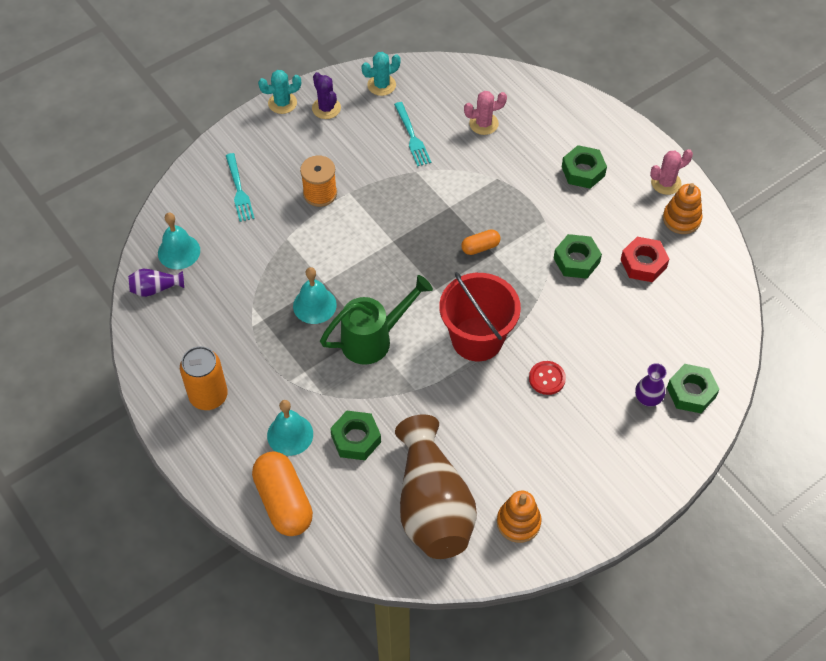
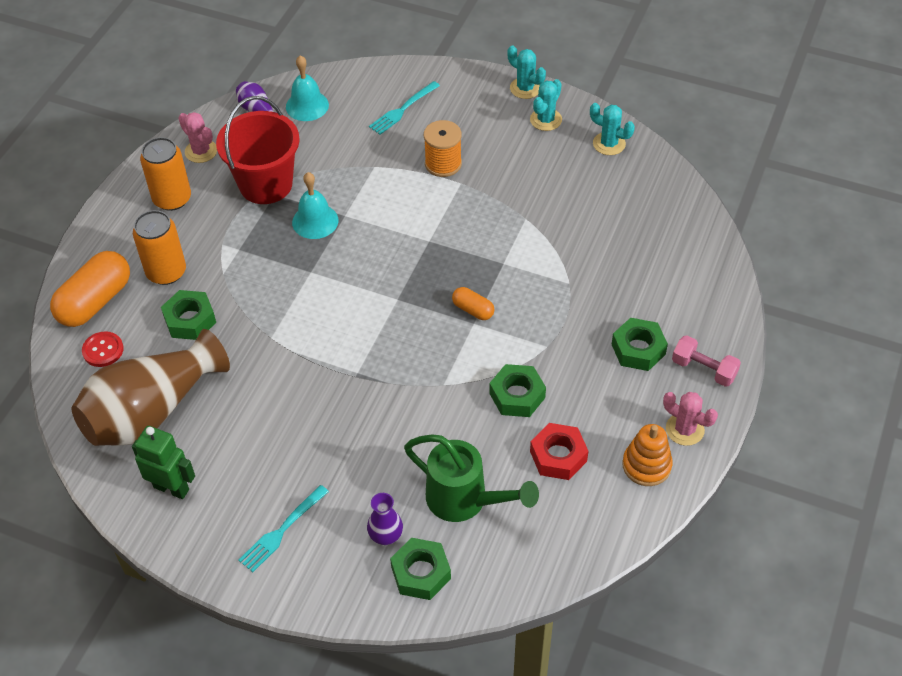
camera: 60 degrees right, 5 degrees down
turquoise bell [267,400,313,456] -> orange can [133,210,186,285]
purple cactus [312,72,341,119] -> turquoise cactus [530,79,562,131]
green watering can [320,275,433,365] -> green watering can moved to [404,434,539,522]
turquoise fork [394,102,431,166] -> turquoise fork moved to [238,485,329,572]
red bucket [439,272,521,361] -> red bucket moved to [216,96,300,204]
pink cactus [464,91,507,135] -> pink cactus moved to [178,112,217,163]
orange stacking toy [497,491,542,543] -> green robot [132,426,195,499]
red button [529,361,566,395] -> red button moved to [82,331,123,367]
none -> pink dumbbell [672,335,741,387]

